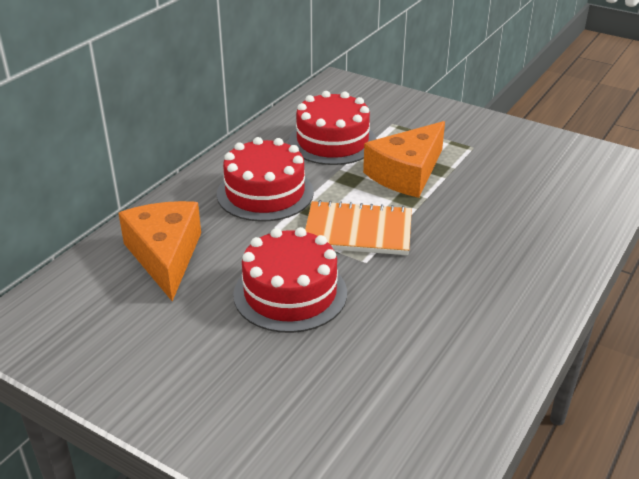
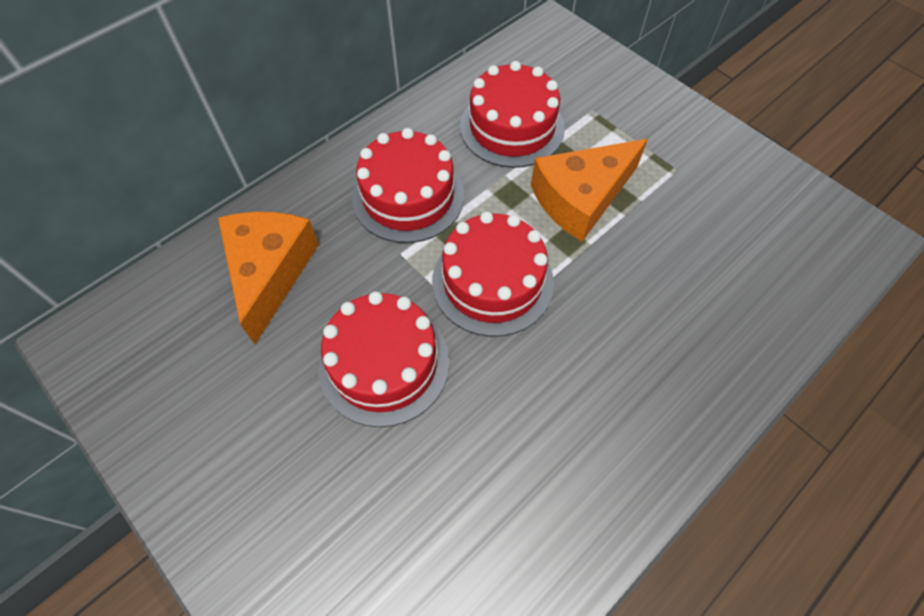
camera: 15 degrees right, 25 degrees up
orange notebook [305,200,412,255] -> red cake [432,211,554,337]

